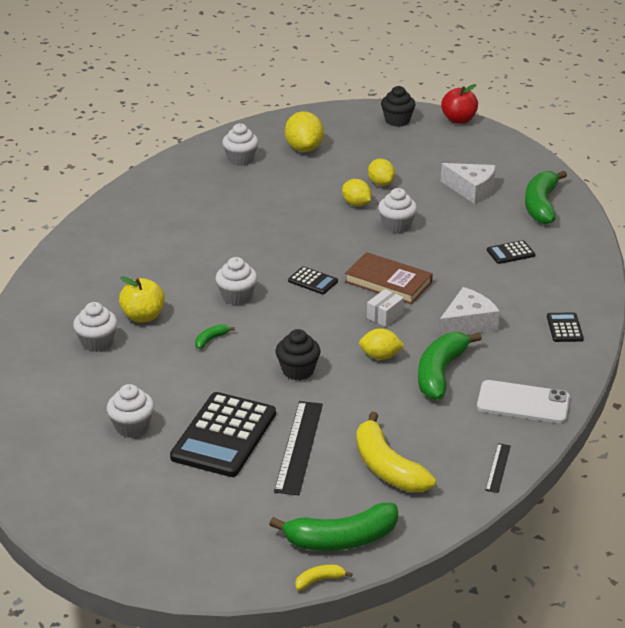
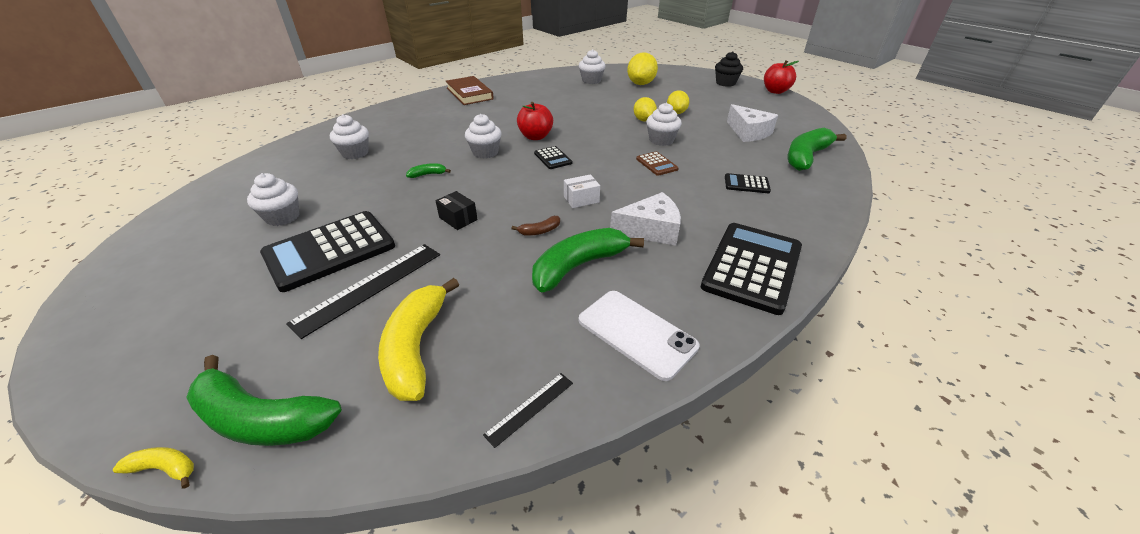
camera: 30 degrees right, 5 degrees up
yellow apple [119,276,165,323] -> none
black cupcake [276,329,320,380] -> black box [436,191,478,230]
brown book [345,252,433,304] -> brown book moved to [446,76,494,105]
yellow lemon [359,328,405,360] -> brown banana [511,216,560,236]
black calculator [547,312,584,342] -> black calculator [701,223,802,315], size x2.16
none -> red apple [517,102,553,140]
none -> brown calculator [636,151,679,176]

